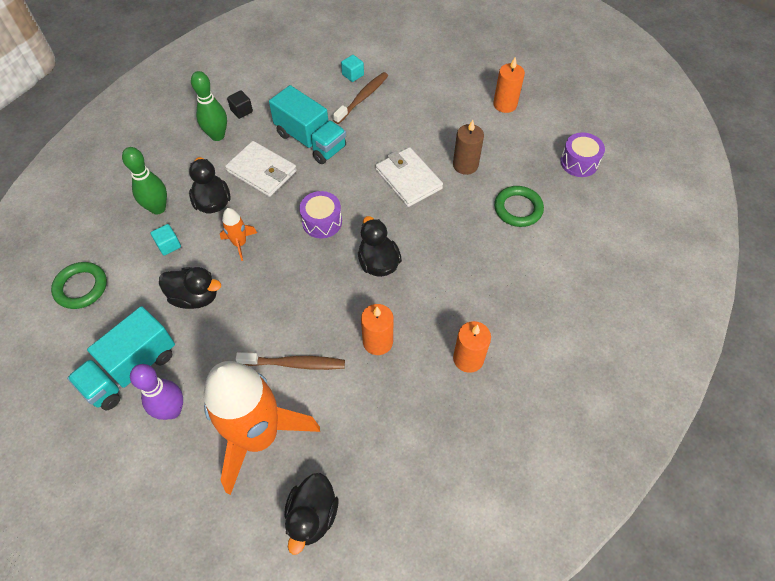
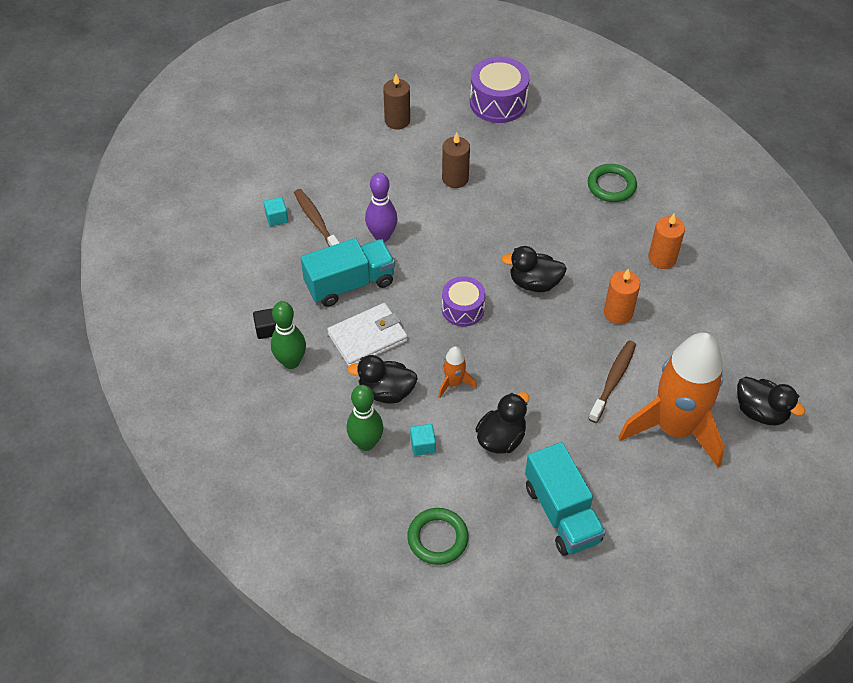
camera: 65 degrees left, 5 degrees down
purple bowling pin [130,364,183,420] -> purple bowling pin moved to [365,173,398,242]
white wallet [376,147,443,207] -> none
orange candle [493,57,525,113] -> brown candle [383,74,410,130]
green ring [494,186,544,227] -> green ring moved to [588,164,637,202]
purple drum [560,133,605,177] -> purple drum [470,57,530,123], size x1.54

